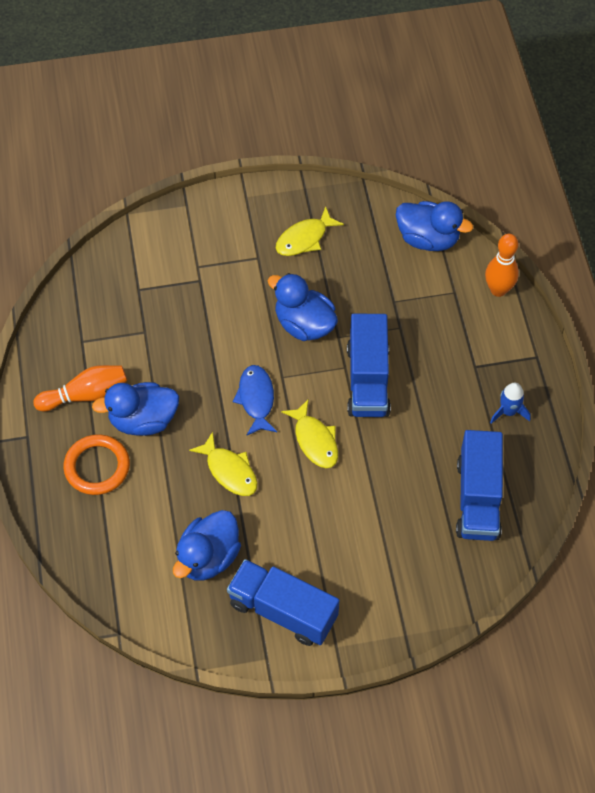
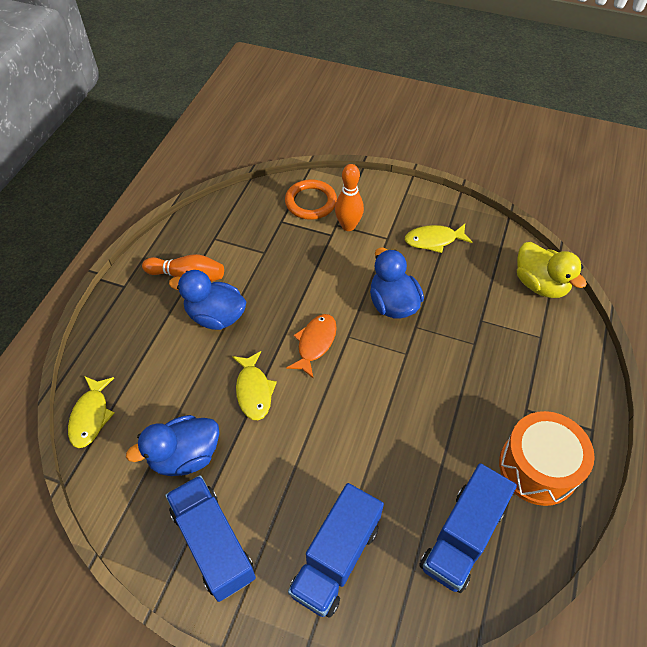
camera: 30 degrees right, 5 degrees down
orange ring [63,434,130,495] -> orange ring moved to [285,179,337,220]
blue fish [233,365,277,436] -> orange fish [286,314,337,379]
yellow fish [281,399,338,468] -> yellow fish moved to [68,376,115,448]
blue truck [347,314,391,417] -> blue truck moved to [288,483,384,618]
blue duck [396,201,473,251] -> yellow duck [517,242,587,298]
orange bowling pin [485,234,519,297] -> orange bowling pin moved to [335,164,364,231]
blue rocket [490,383,531,424] -> orange drum [499,411,595,506]

